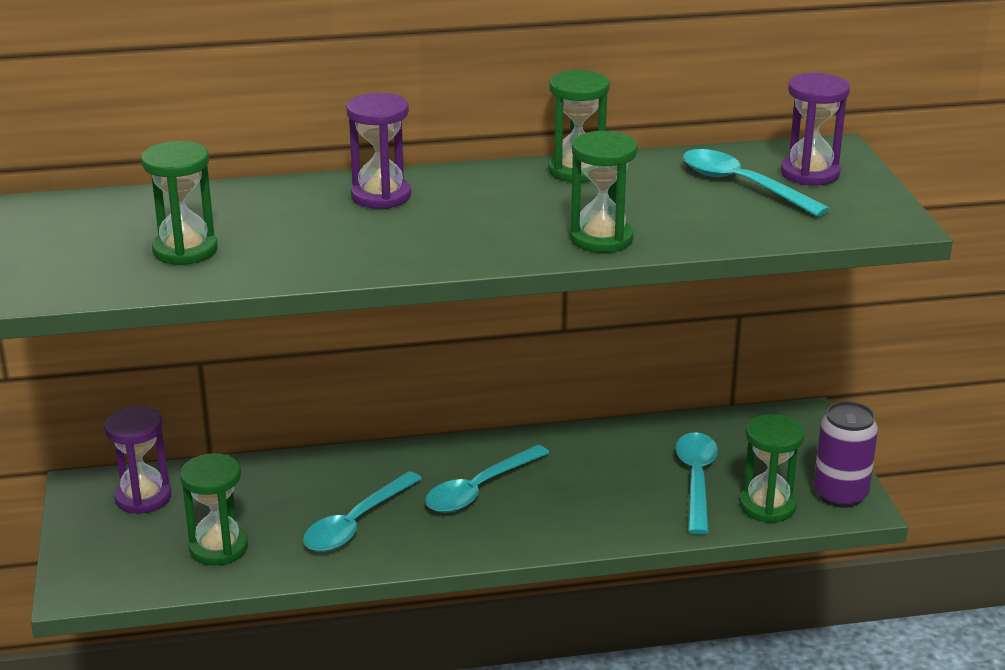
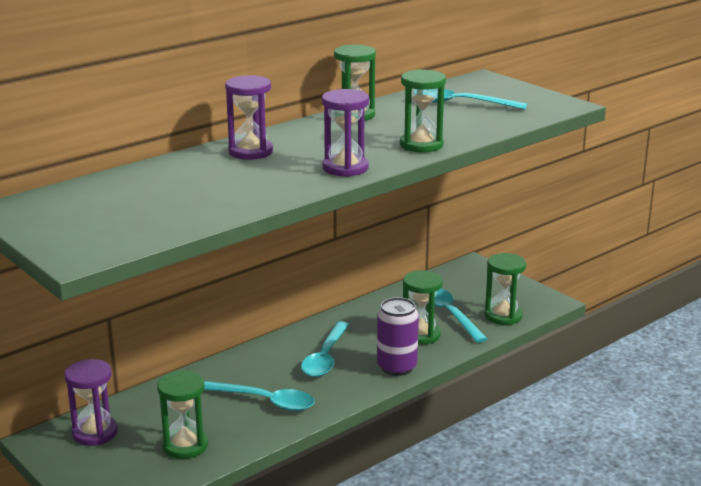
camera: 30 degrees left, 5 degrees down
green hourglass [141,141,218,265] -> green hourglass moved to [403,270,443,345]
turquoise spoon [303,471,422,552] -> turquoise spoon turned 75 degrees counterclockwise [204,381,315,411]
purple hourglass [781,73,850,186] -> purple hourglass moved to [322,89,369,177]
purple can [813,401,878,508] -> purple can moved to [377,297,419,376]

